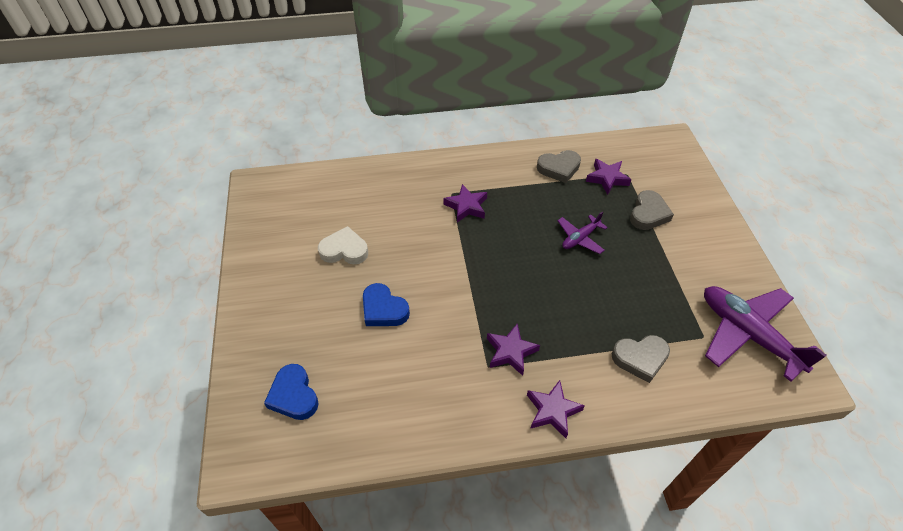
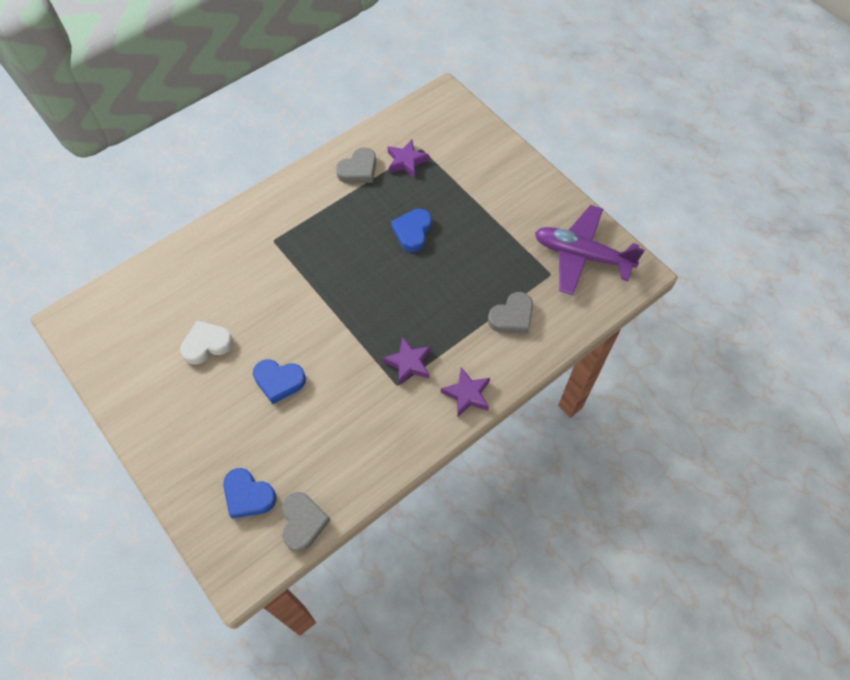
camera: 30 degrees left, 10 degrees up
purple star [443,184,487,222] -> none
purple plane [558,212,608,254] -> blue heart [391,209,432,252]
grey heart [630,190,674,230] -> grey heart moved to [282,492,330,552]

